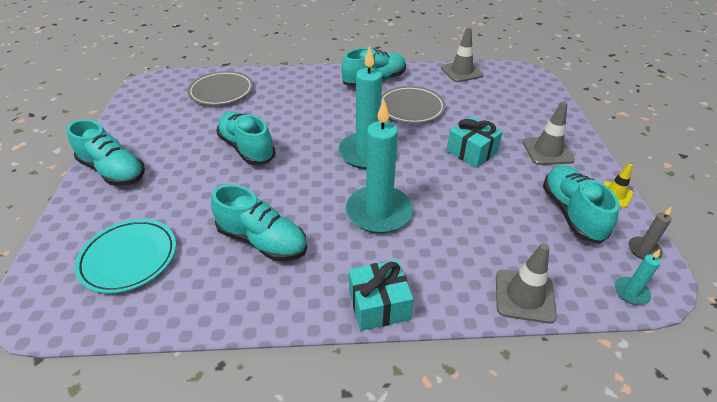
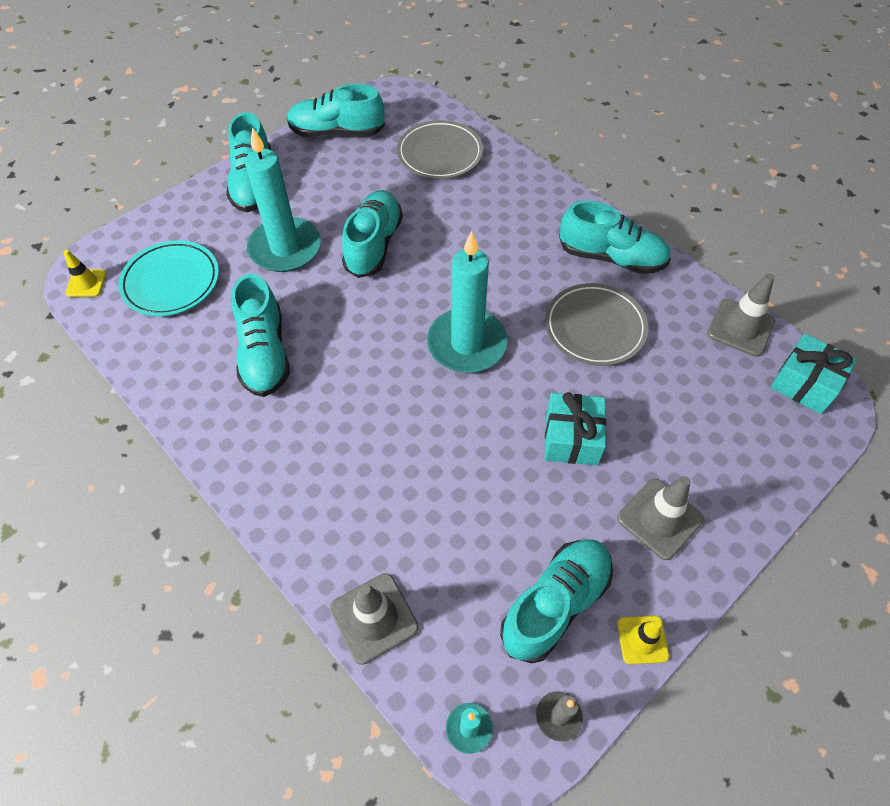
camera: 50 degrees right, 15 degrees up
turquoise candle [346,100,413,233] -> turquoise candle moved to [245,127,321,272]
turquoise gift [349,260,413,331] -> turquoise gift moved to [771,333,857,414]
none -> yellow traffic cone [63,249,107,297]
none -> turquoise shoe [287,84,385,137]

